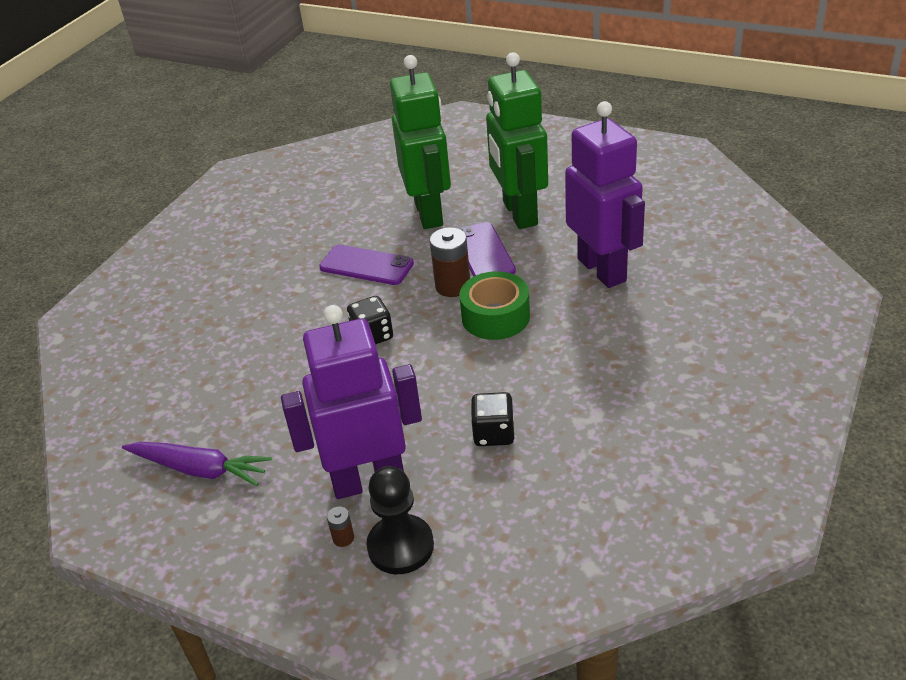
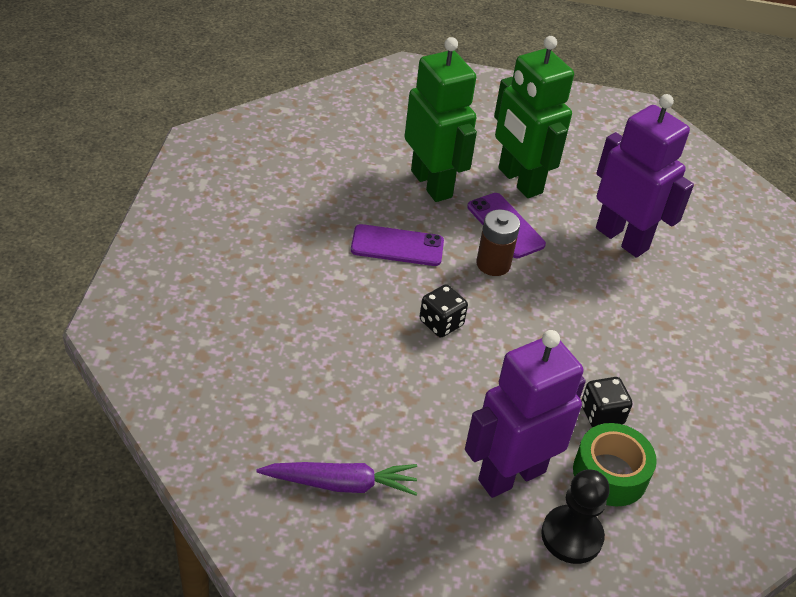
camera: 25 degrees left, 5 degrees up
brown battery [327,507,354,547] -> none
green tape [459,271,530,340] -> green tape moved to [573,423,657,506]

